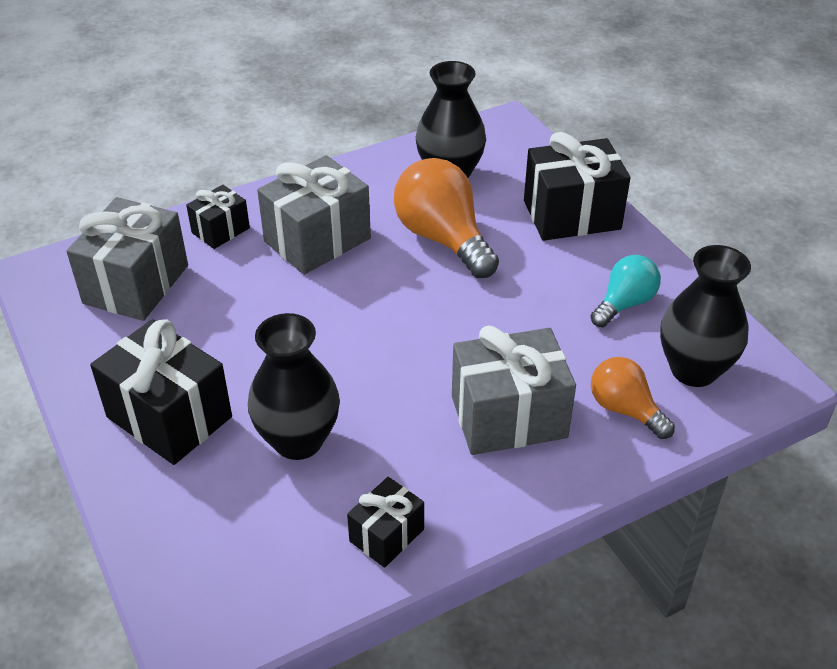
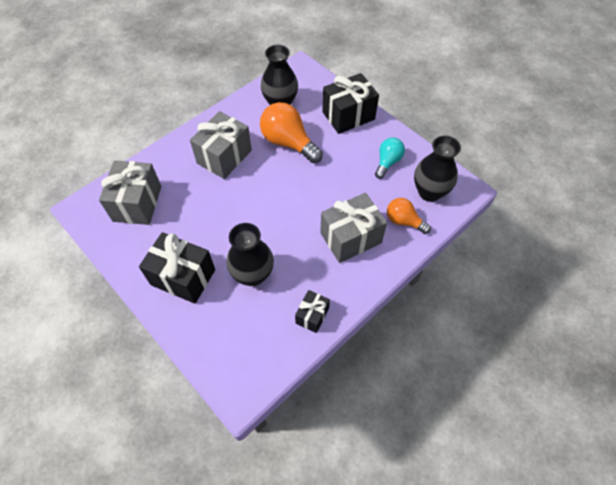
camera: 15 degrees left, 15 degrees up
black gift [186,185,250,249] -> none

